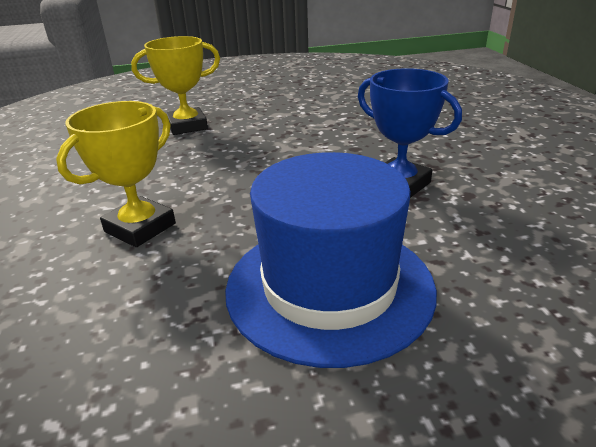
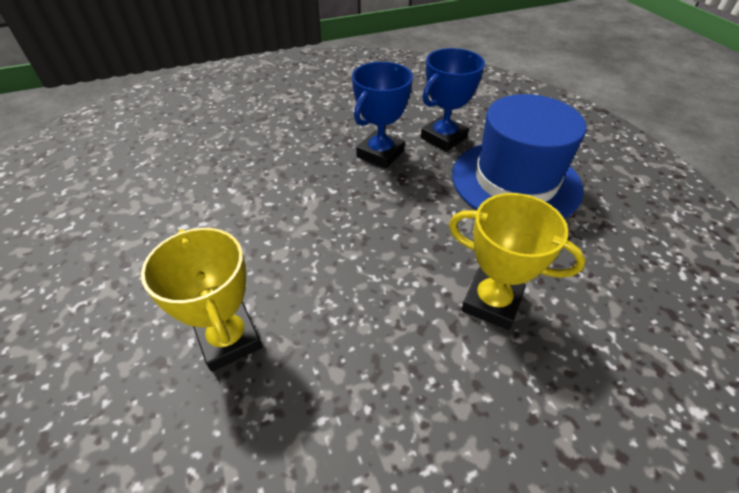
camera: 100 degrees left, 15 degrees up
none -> blue trophy [421,48,485,152]

